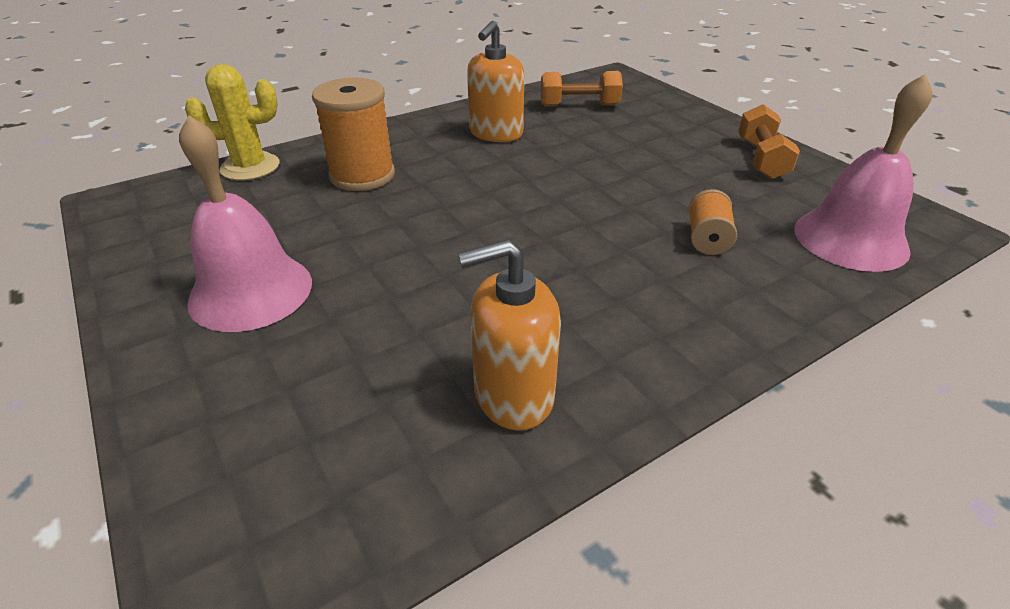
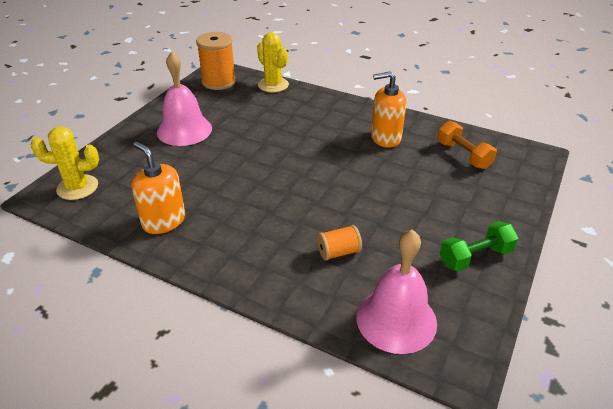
camera: 60 degrees right, 0 degrees up
orange spool [312,77,395,191] -> orange spool moved to [196,32,236,90]
orange dumbbell [738,104,800,179] -> green dumbbell [440,221,519,272]
none -> yellow cactus [30,126,99,200]

